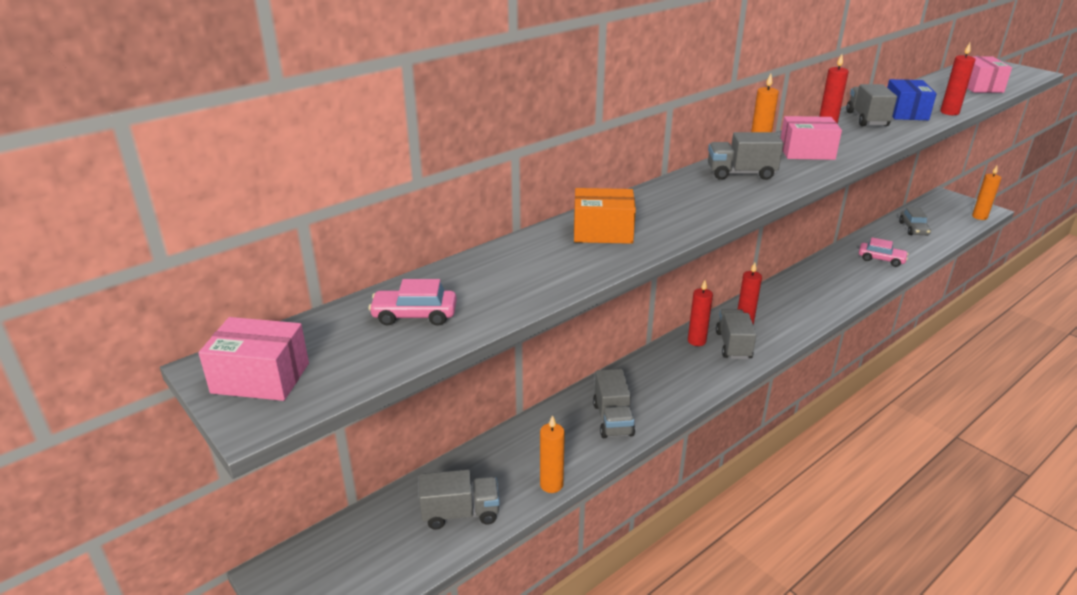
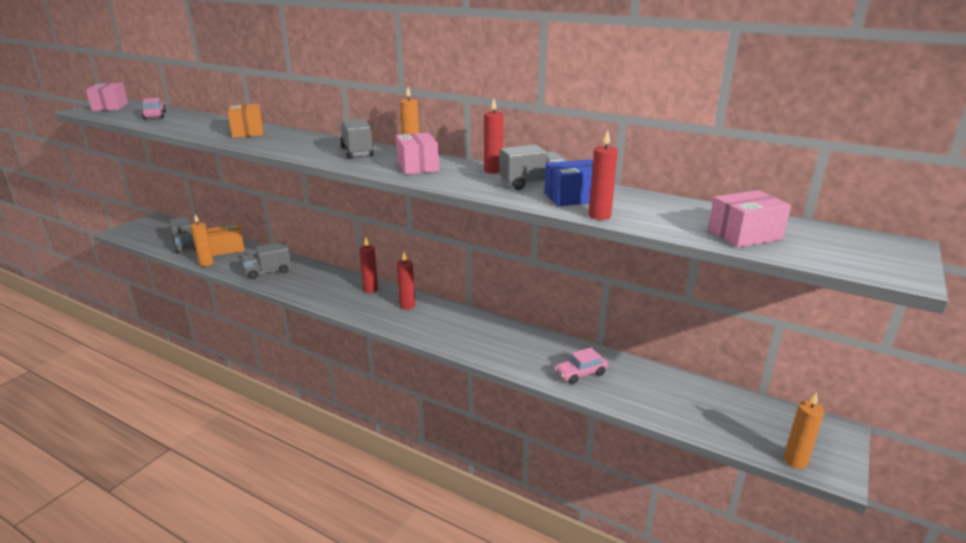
camera: 70 degrees right, 5 degrees down
grey truck [716,309,756,359] -> none
pink car [859,237,909,267] -> pink car turned 60 degrees clockwise [554,348,608,384]
grey car [899,208,931,236] -> none
none -> orange box [207,224,245,256]

